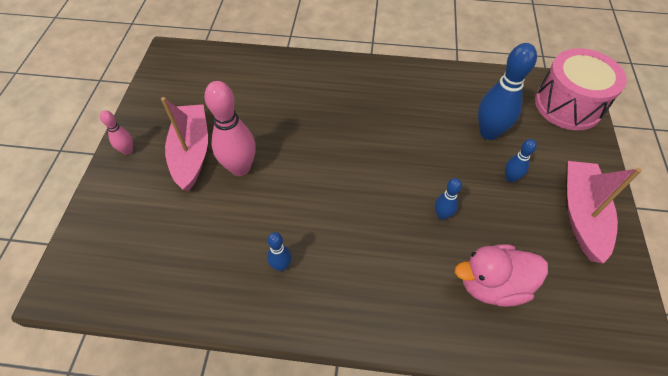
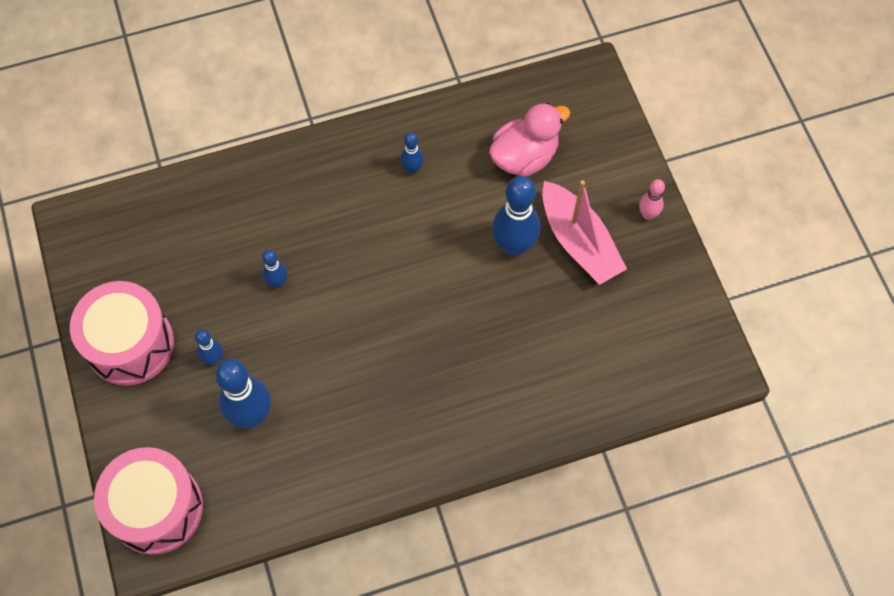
camera: 155 degrees right, 10 degrees up
pink bowling pin [204,81,256,176] -> blue bowling pin [492,176,541,257]
pink duck [455,244,548,307] -> pink duck moved to [489,103,570,177]
pink boat [567,161,642,264] -> pink drum [70,281,174,386]

